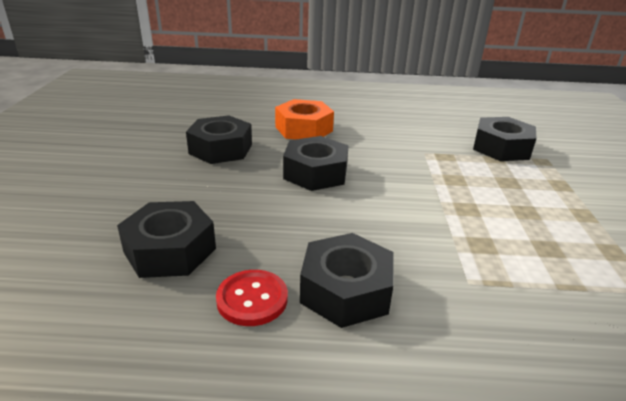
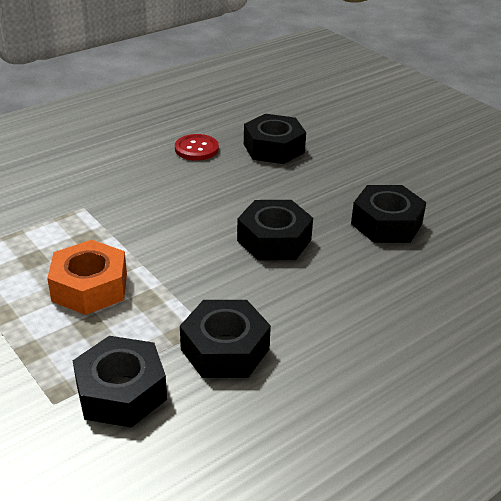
camera: 140 degrees right, 5 degrees up
orange nut [275,99,334,139] -> orange nut moved to [47,240,127,315]
black nut [300,233,394,328] -> black nut moved to [180,300,271,378]

